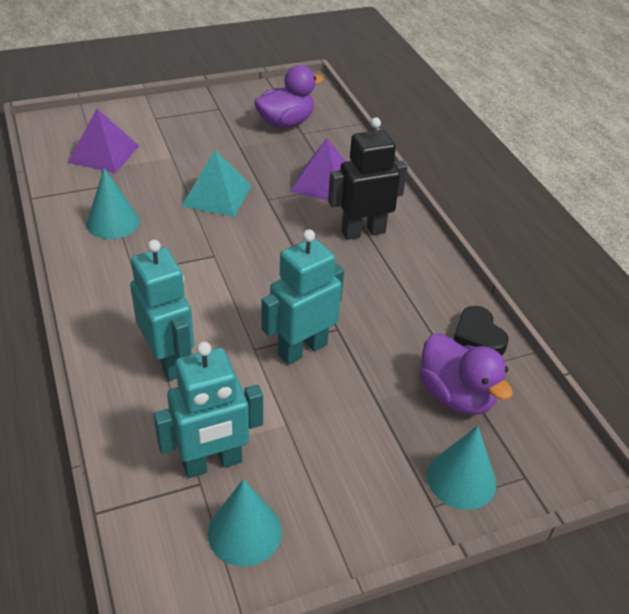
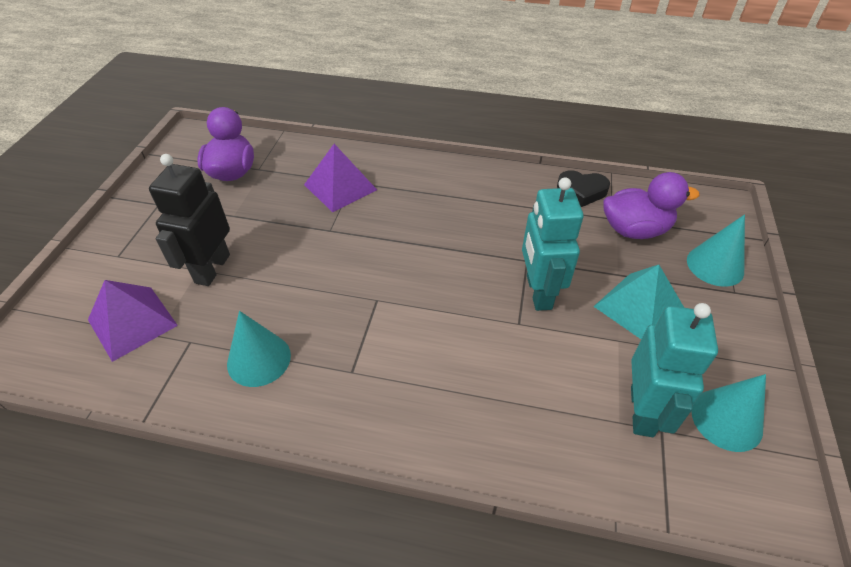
camera: 55 degrees left, 5 degrees up
turquoise robot [130,240,194,381] -> none
turquoise pyramid [181,150,252,217] -> turquoise pyramid moved to [593,265,684,339]
black robot [328,117,407,240] -> black robot moved to [149,154,230,286]

